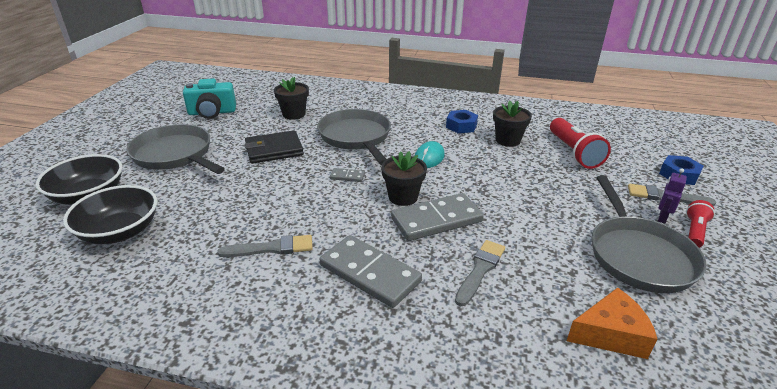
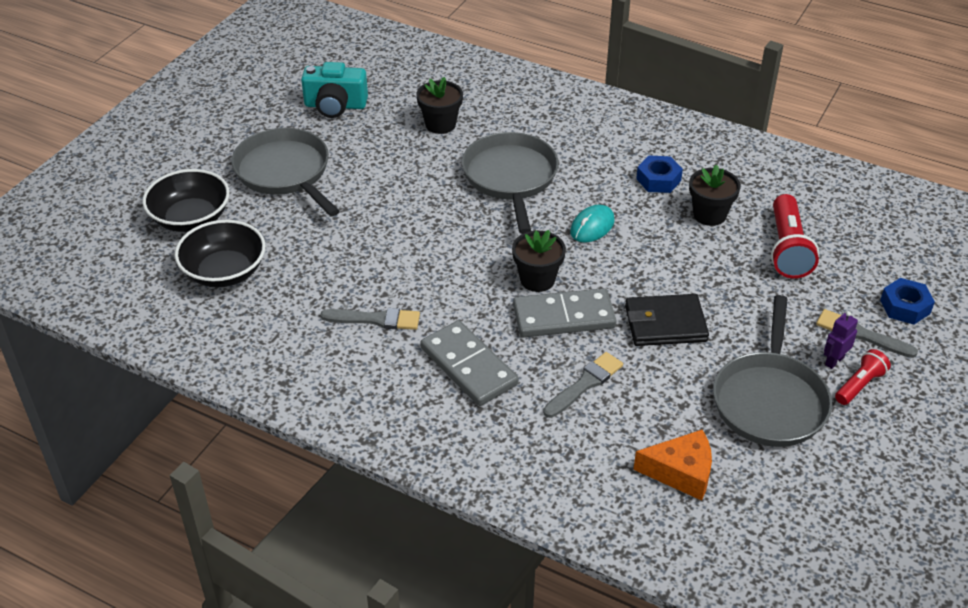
camera: 15 degrees right, 10 degrees up
black wallet [245,130,304,164] -> black wallet moved to [625,294,709,346]
grey domino [330,168,365,182] -> none

